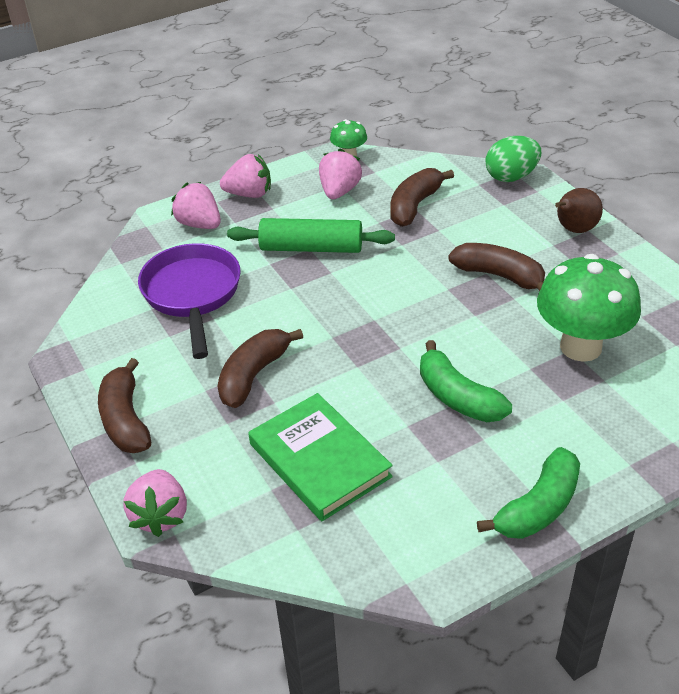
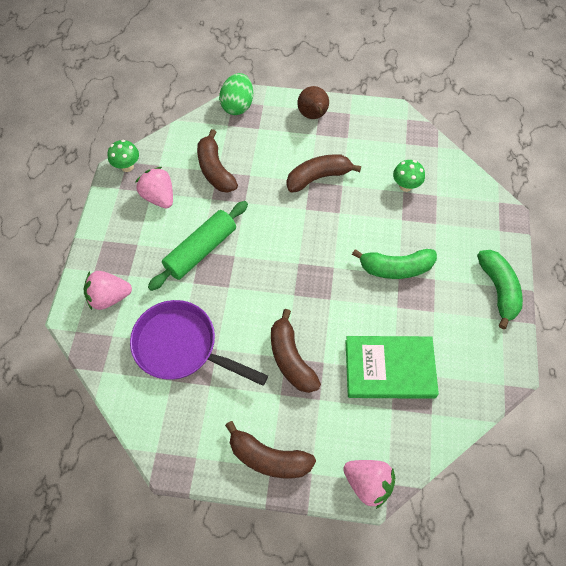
camera: 55 degrees left, 20 degrees up
pink strawberry [220,154,271,198] -> none
green mushroom [537,254,641,362] -> green mushroom [393,160,425,192], size x0.48

